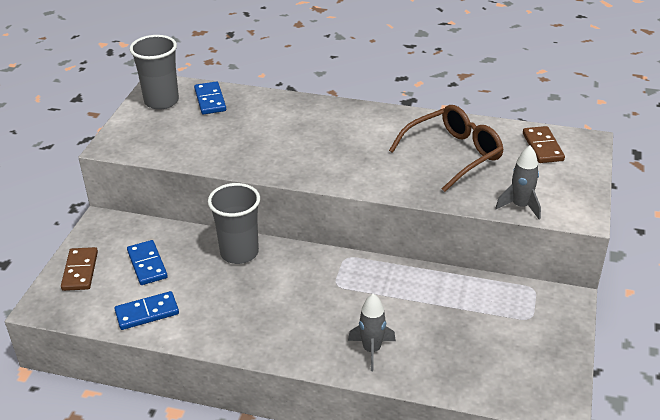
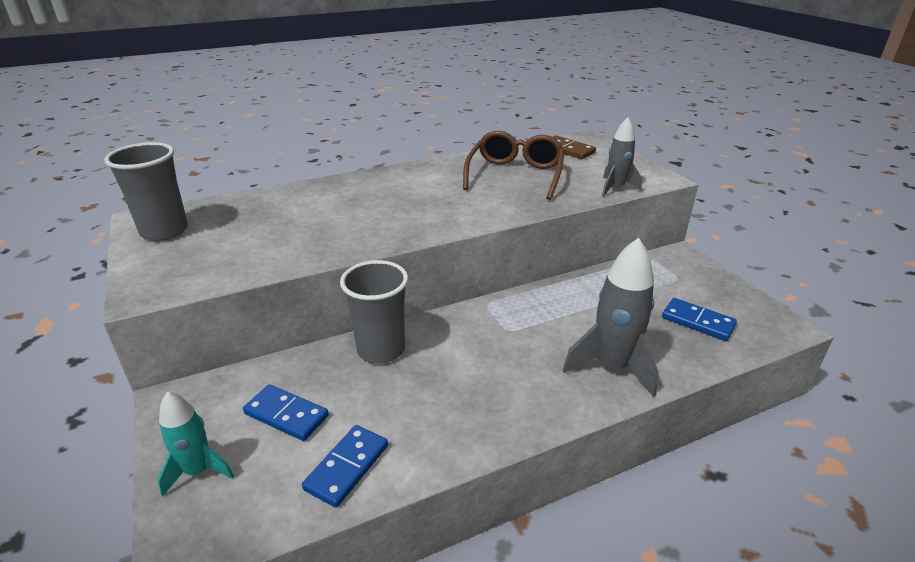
camera: 40 degrees left, 5 degrees down
brown domino [61,247,98,291] -> turquoise rocket [158,391,234,497]
blue domino [194,81,226,115] -> blue domino moved to [662,298,737,341]
grey rocket [348,293,396,371] -> grey rocket [563,238,659,397], size x1.63

